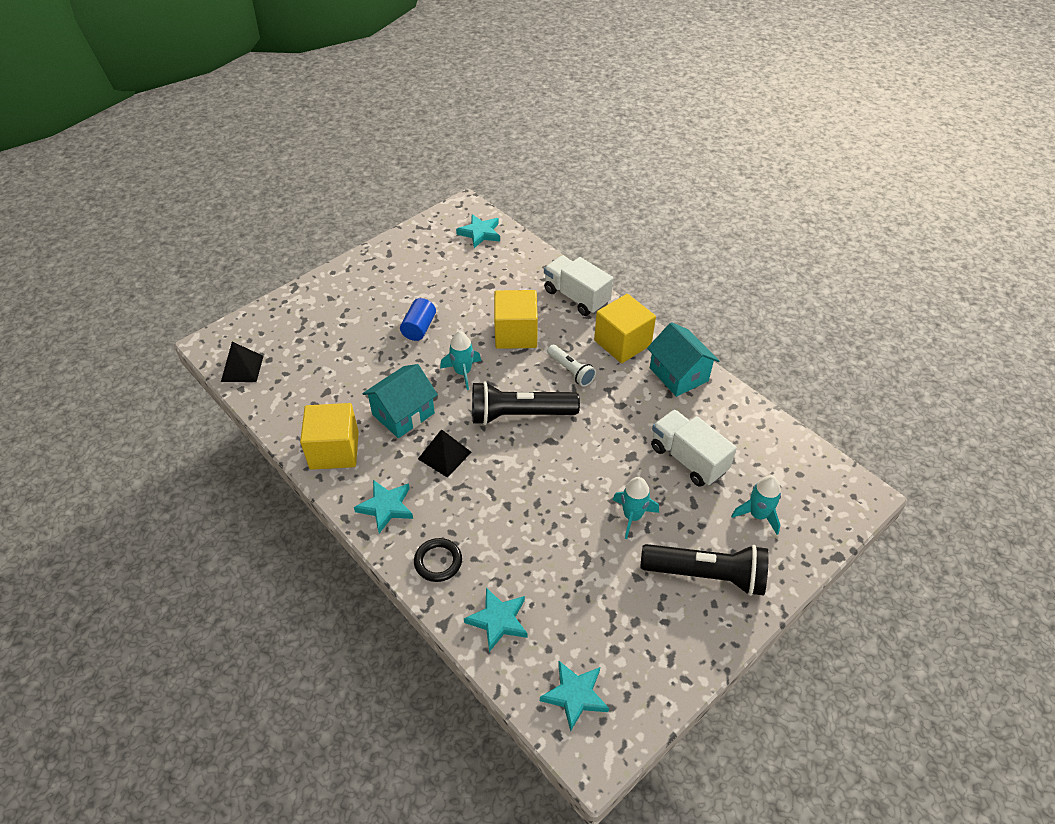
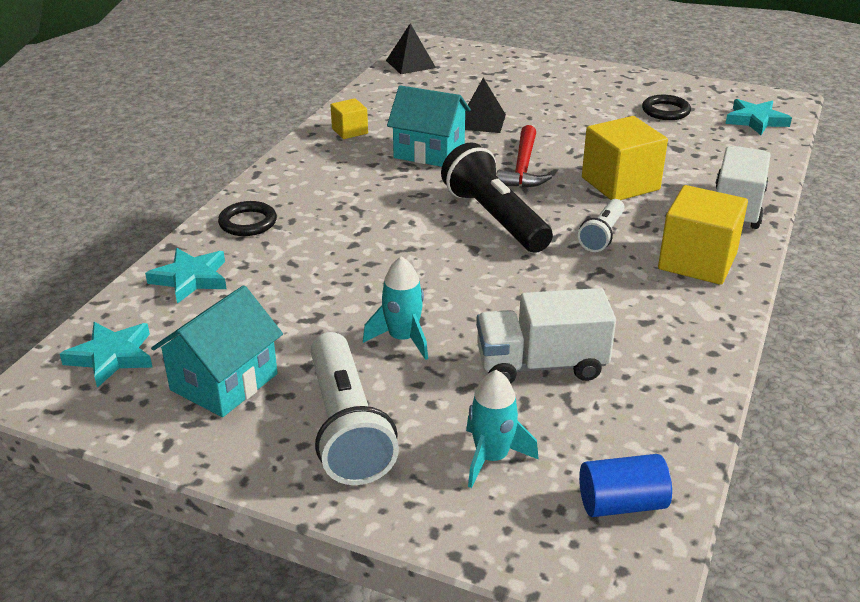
camera: 65 degrees right, 15 degrees down
yellow cube [300,403,359,470] -> yellow cube [331,98,368,139], size x0.53
turquoise star [354,480,413,533] -> none
blue cylinder [400,298,436,341] -> blue cylinder moved to [579,454,672,517]
black pyramid [418,429,471,478] -> black pyramid moved to [465,77,506,133]
turquoise rocket [440,331,481,390] -> red hammer [496,125,552,188]
black flashlight [641,544,769,596] -> white flashlight [311,332,399,485]
turquoise house [647,322,719,397] -> turquoise house moved to [151,285,283,417]
white truck [651,409,737,487] -> white truck turned 120 degrees counterclockwise [476,288,616,384]
none -> black ring [642,95,691,120]

